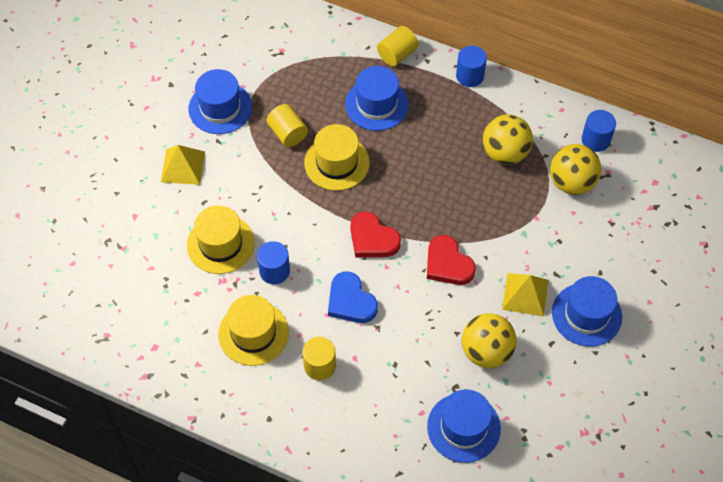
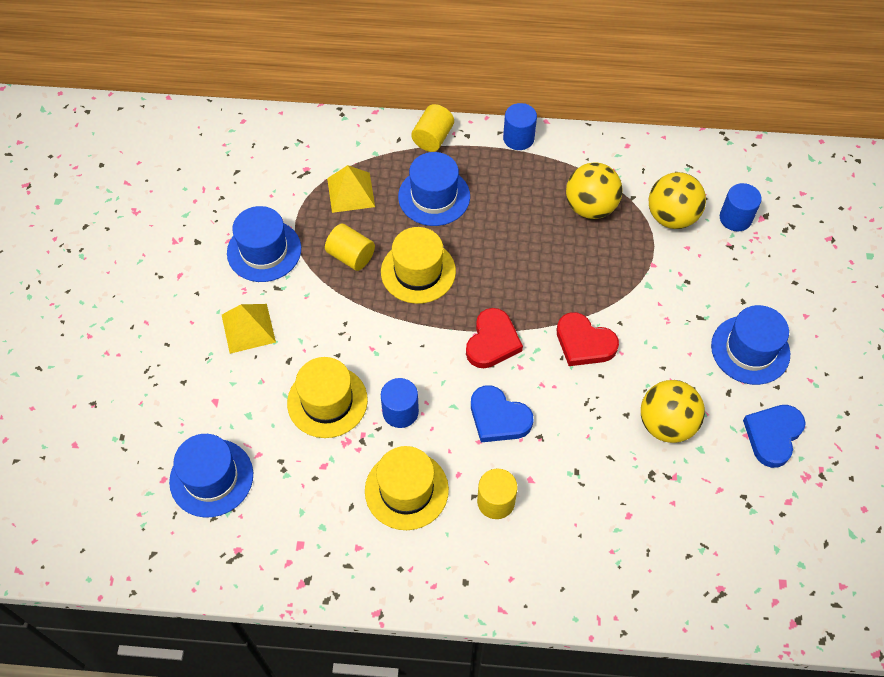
camera: 20 degrees left, 0 degrees up
red heart [350,211,401,257] -> red heart turned 90 degrees counterclockwise [466,308,523,368]
blue hat [427,389,501,463] -> blue hat moved to [169,434,253,518]
yellow pyramid [502,273,548,317] -> yellow pyramid moved to [327,165,375,213]
blue cylinder [582,110,616,152] -> blue cylinder moved to [720,183,762,231]
none -> blue heart [743,405,806,468]

